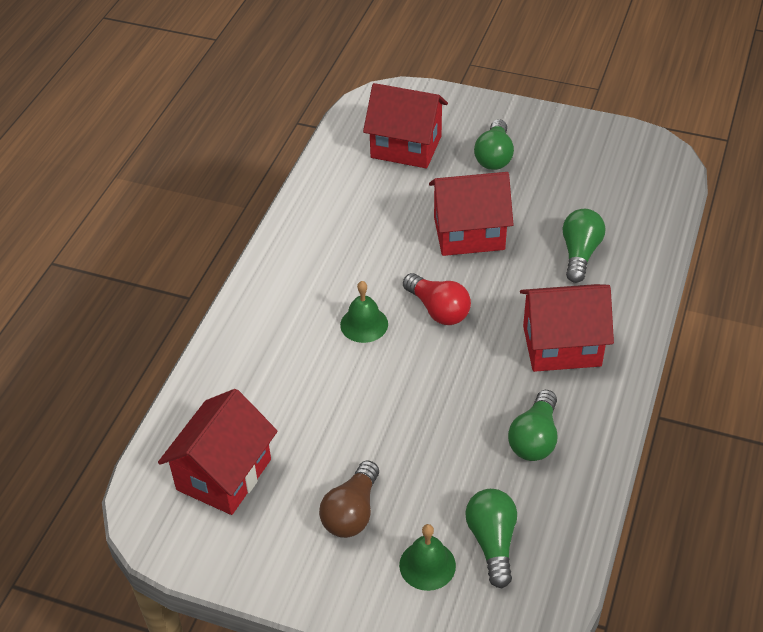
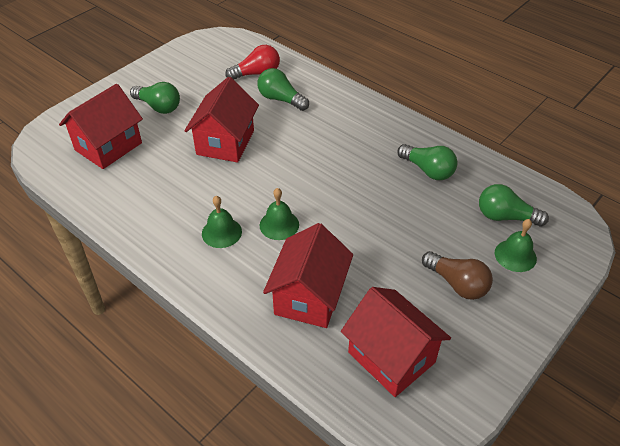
camera: 70 degrees left, 0 degrees up
red light bulb [403,273,471,325] -> red light bulb moved to [225,45,280,80]
red house [520,284,614,372] -> red house moved to [263,223,353,328]
none -> green bell [202,196,242,248]

